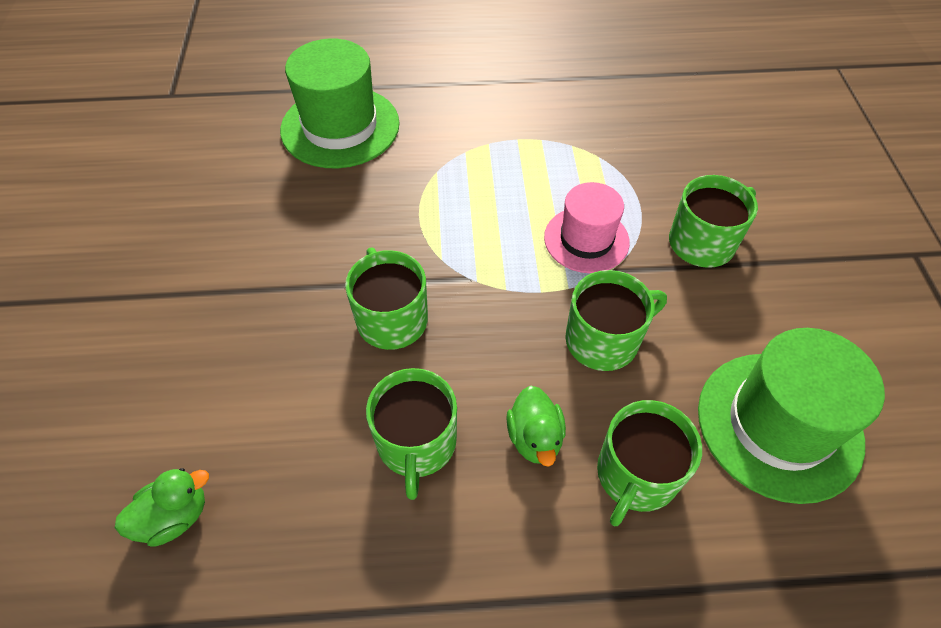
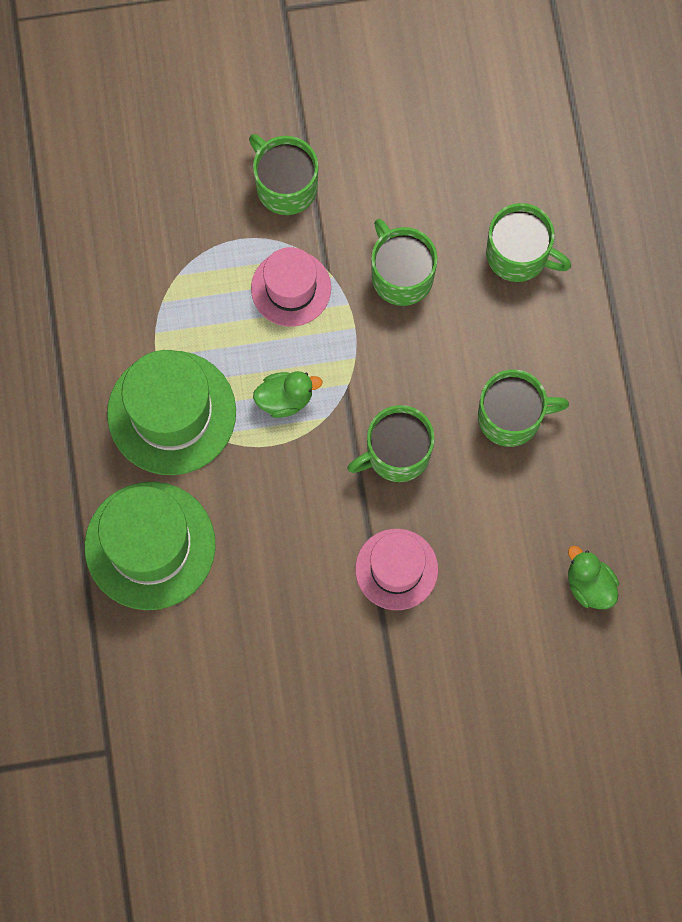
camera: 95 degrees left, 20 degrees up
green duck [506,386,566,467] -> green duck moved to [253,371,322,418]
green hat [698,328,885,504] -> green hat moved to [107,350,236,475]
none -> pink hat [355,529,438,610]

